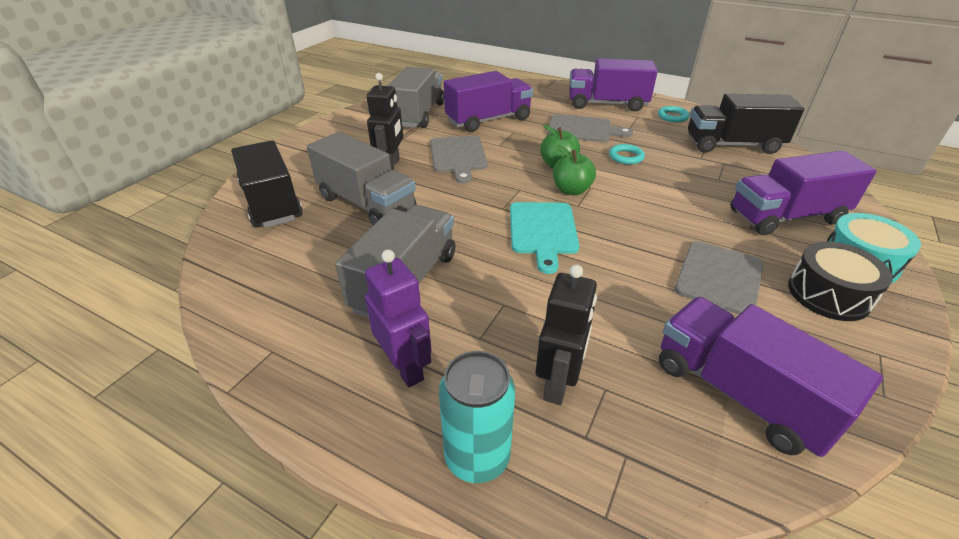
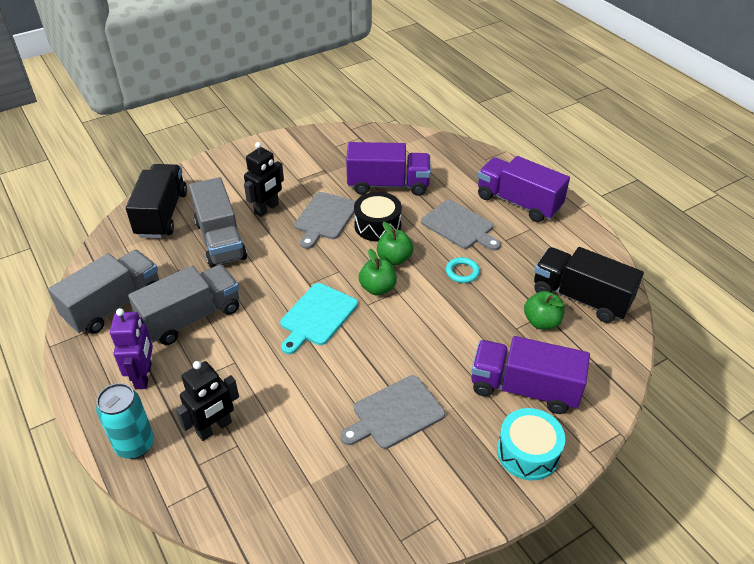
camera: 30 degrees right, 5 degrees up
grey truck [388,67,444,128] -> grey truck moved to [48,250,159,334]
turquoise ring [658,106,690,122] -> none
purple truck [659,297,883,457] -> none
black drum [788,241,893,321] -> black drum moved to [354,192,402,242]
none -> green apple [524,291,565,329]

